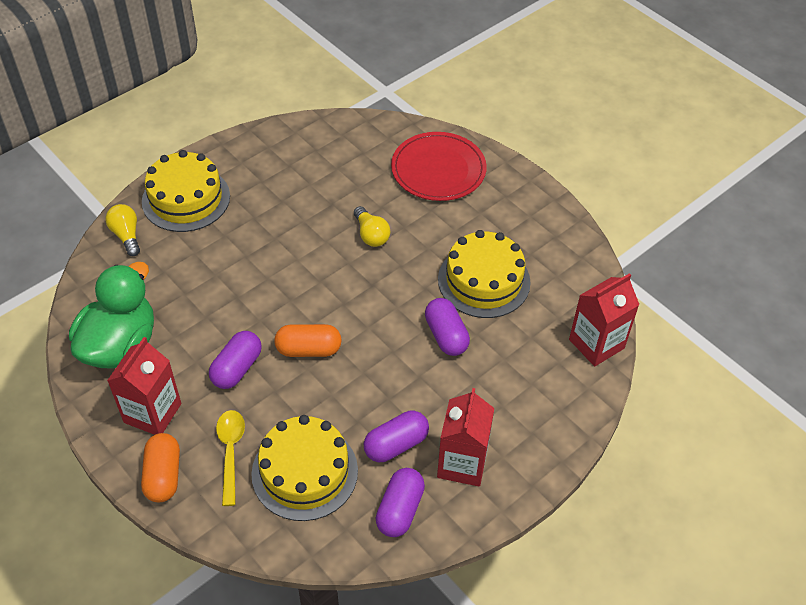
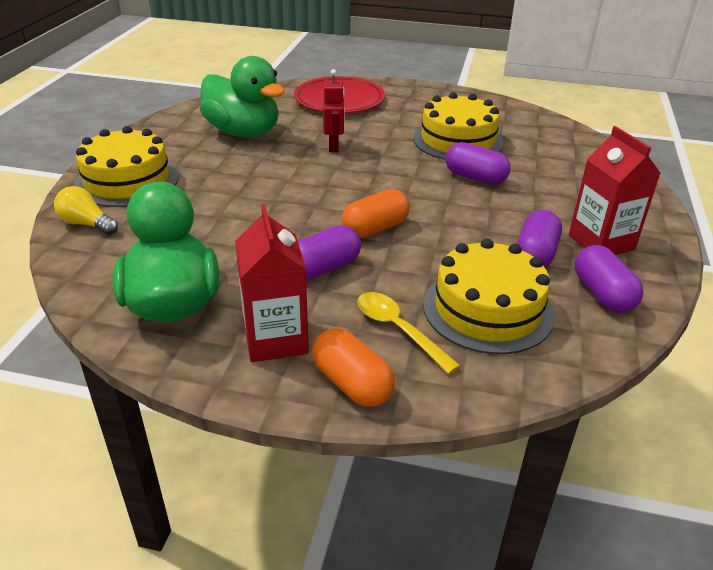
camera: 35 degrees left, 15 degrees down
purple capsule [209,331,262,389] -> purple capsule turned 60 degrees clockwise [298,225,361,280]
yellow light bulb [354,206,390,247] -> red robot [323,69,345,152]
red carton [569,273,639,366] -> none
none -> green duck [200,56,285,137]

